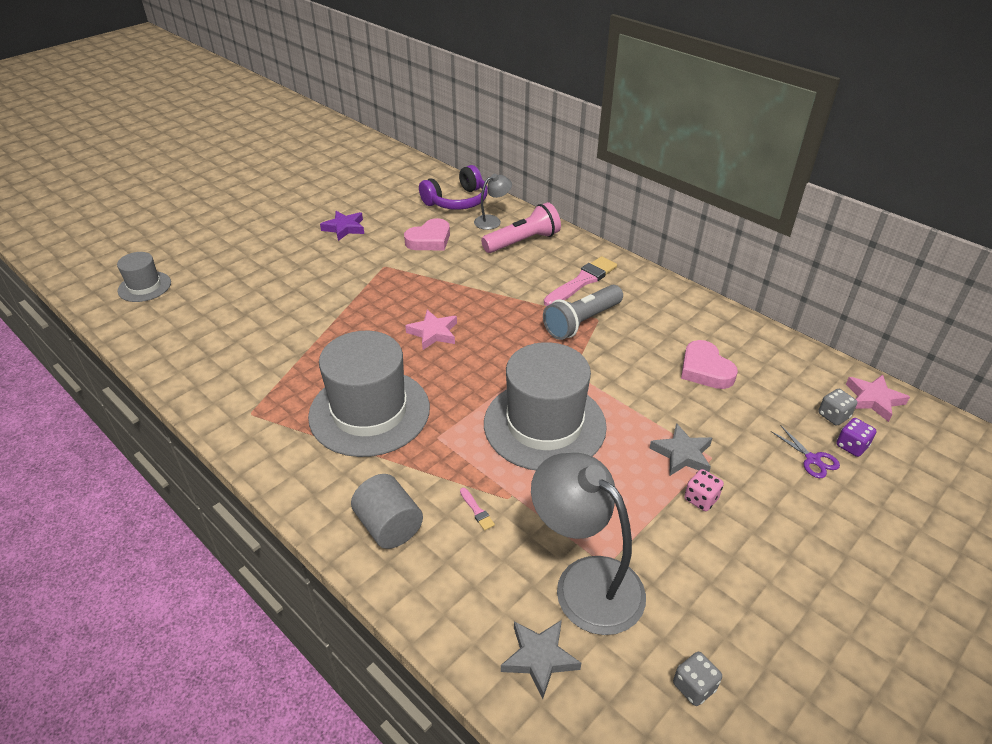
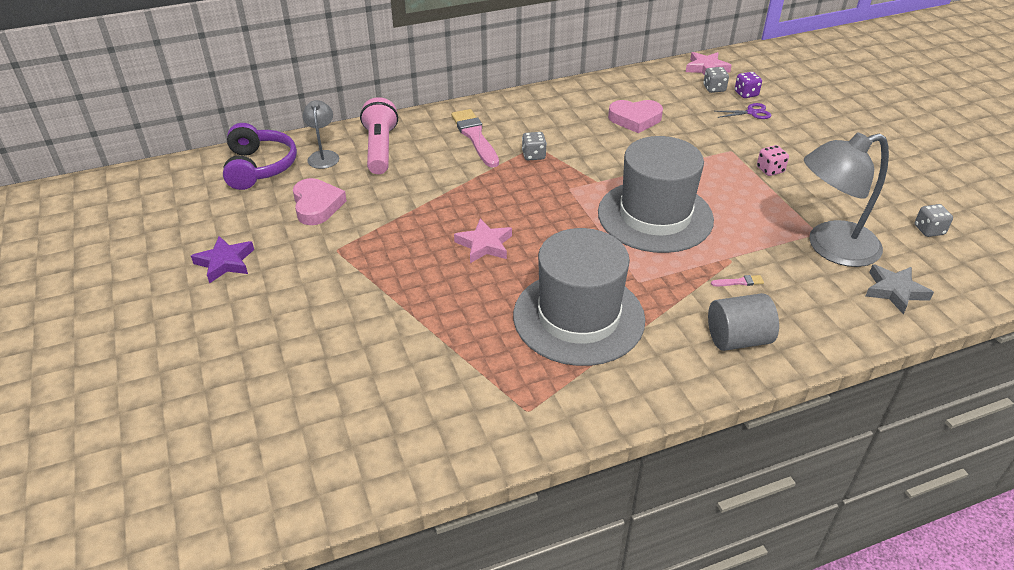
camera: 65 degrees left, 0 degrees up
grey hat [117,252,171,302] -> none
grey flashlight [543,285,623,340] -> grey dice [522,132,547,161]
grey star [649,423,712,476] -> none

